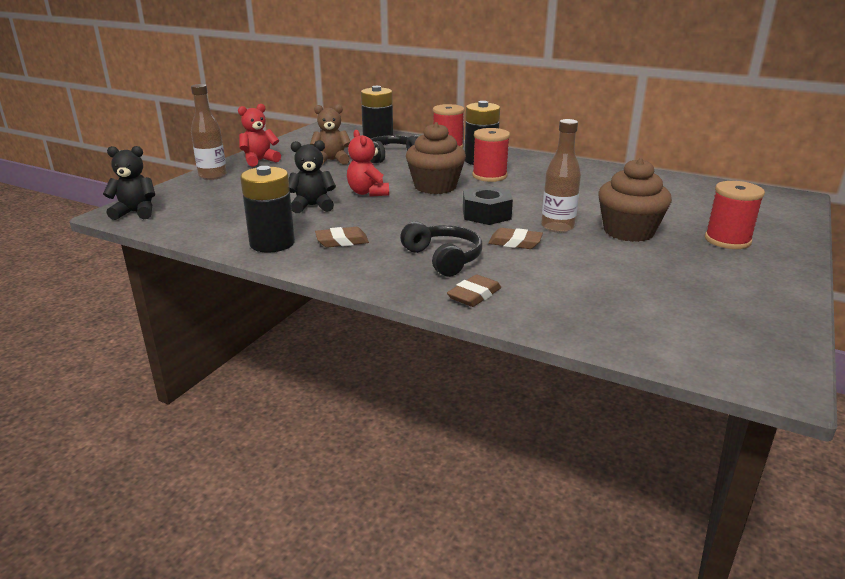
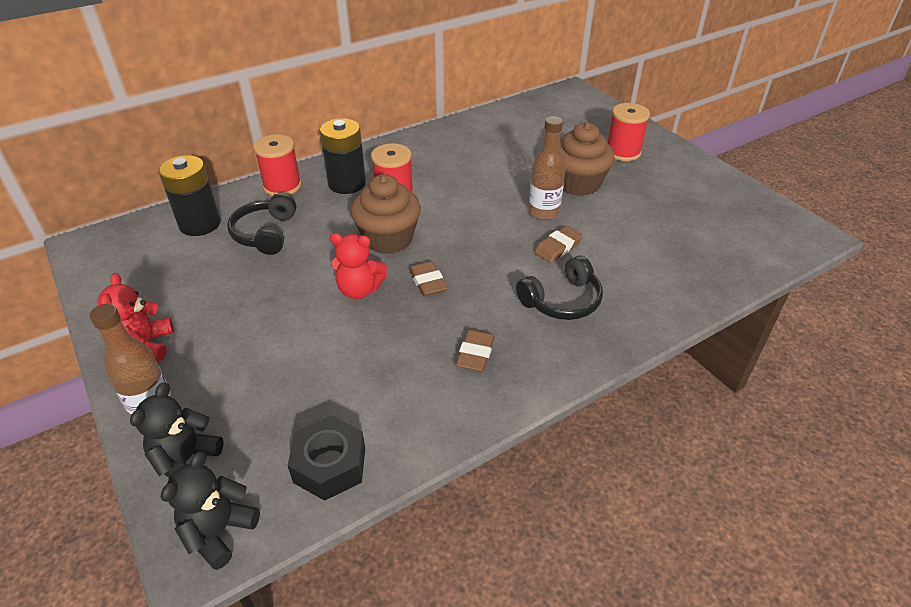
camera: 60 degrees left, 15 degrees up
black battery [240,166,295,253] -> none
black teddy bear [289,140,336,213] -> black teddy bear moved to [130,382,224,478]
brown teddy bear [310,104,350,165] -> none
black headphones [400,221,483,277] -> black headphones turned 150 degrees clockwise [516,256,603,320]
brown eraser [447,274,501,307] -> brown eraser moved to [409,261,448,296]
black nut [463,185,513,225] -> black nut moved to [288,416,365,501]

